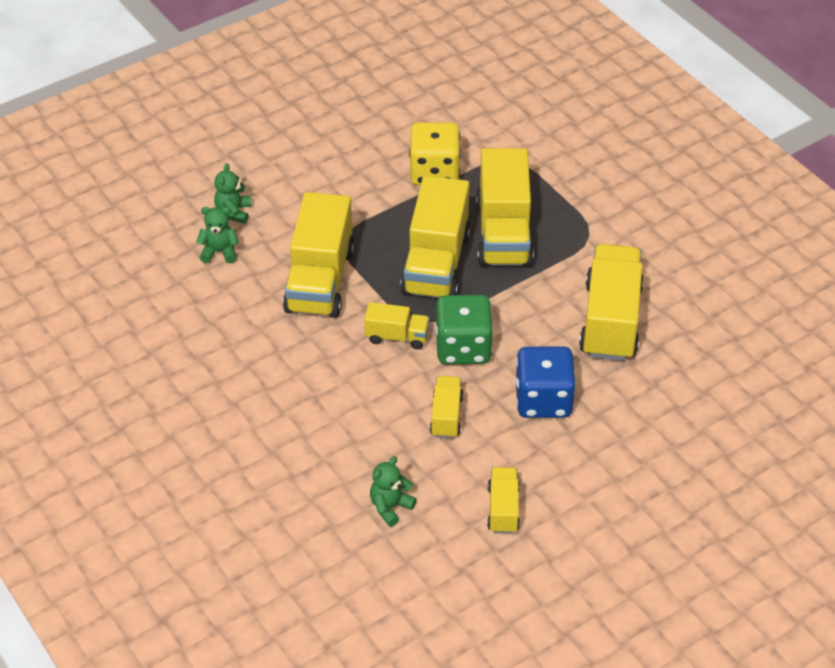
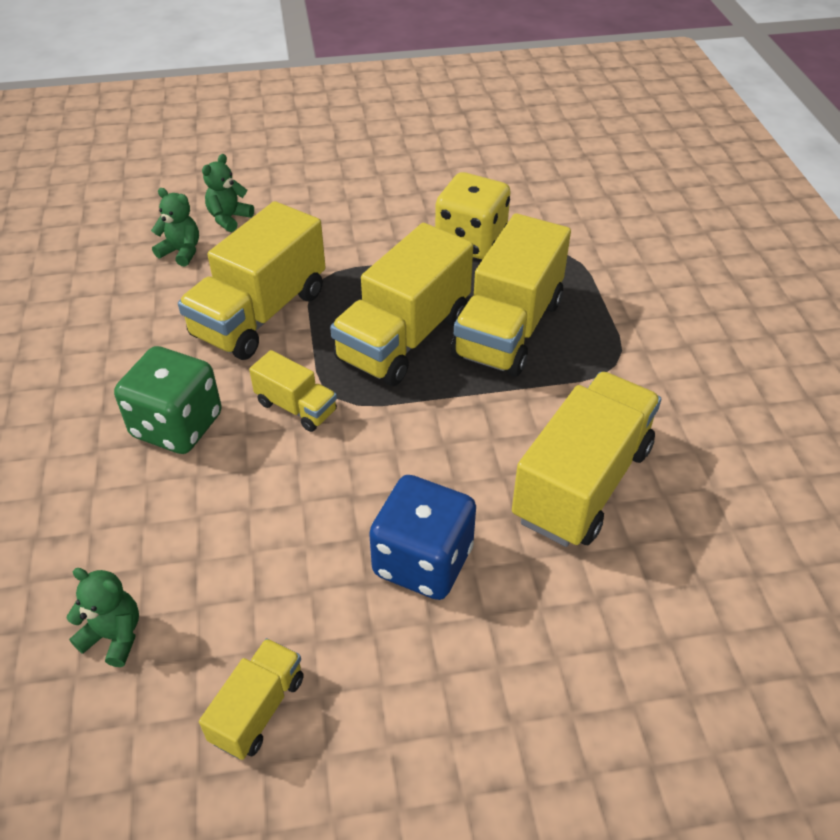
camera: 25 degrees right, 0 degrees up
green teddy bear [370,456,417,527] -> green teddy bear turned 45 degrees clockwise [66,568,139,667]
yellow truck [430,376,464,439] -> none
green dice [435,295,493,365] -> green dice moved to [114,346,222,454]

